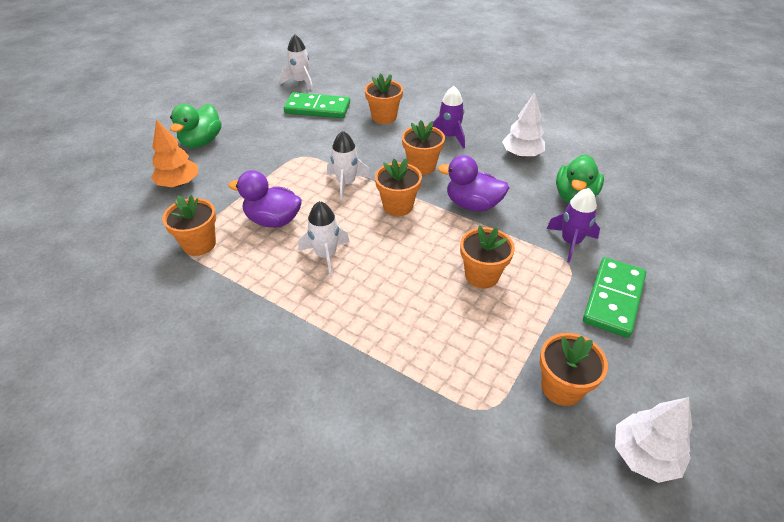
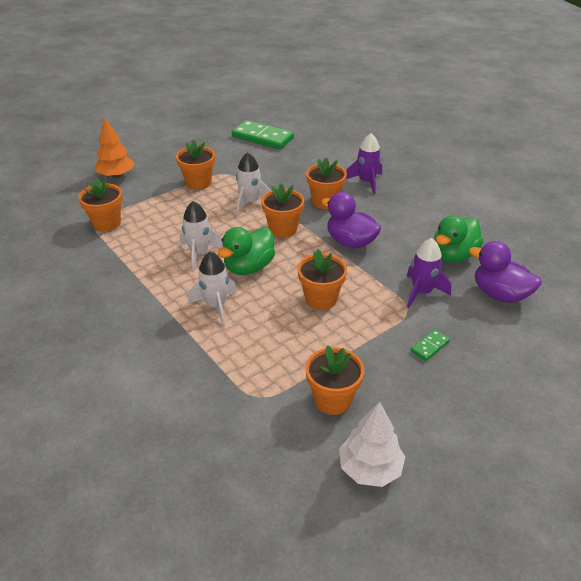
camera: 20 degrees right, 5 degrees down
green duck [170,104,222,148] -> green duck moved to [218,227,275,275]
purple duck [229,170,302,228] -> purple duck moved to [469,241,542,303]
white rocket [280,34,313,90] -> white rocket moved to [188,251,237,325]
orange flower pot [365,73,403,124] -> orange flower pot moved to [176,140,215,190]
white tree [502,92,545,157] -> none
green domino [583,257,646,338] -> green domino [411,329,450,361], size x0.45

